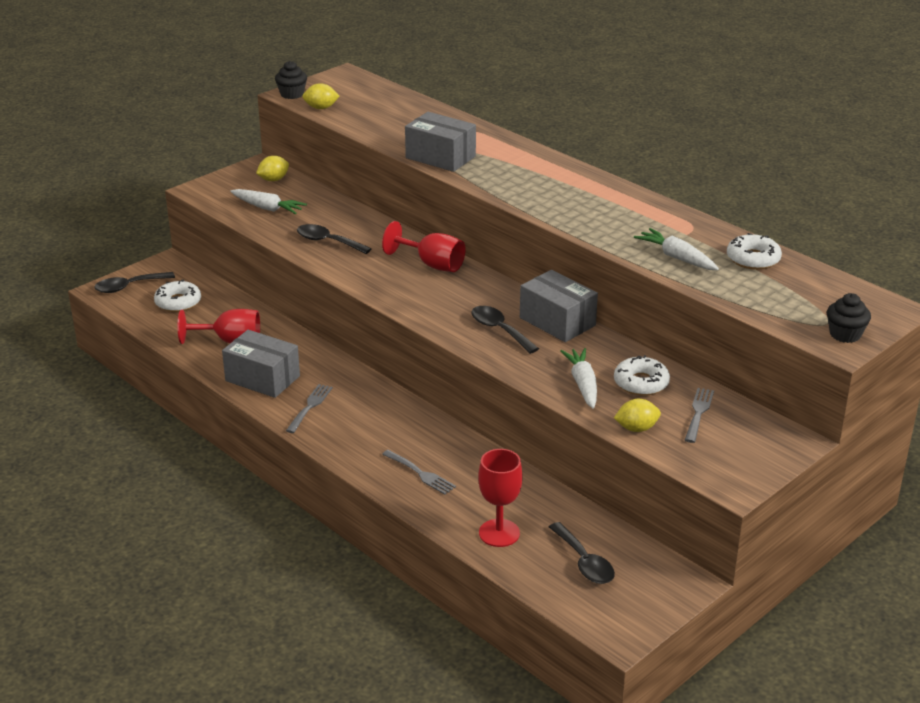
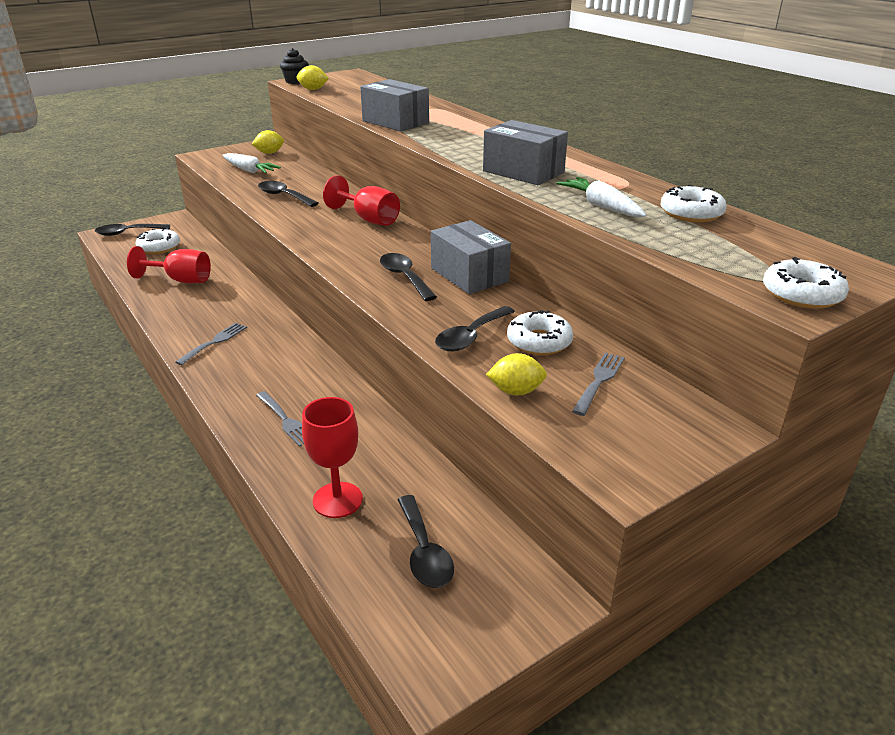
camera: 10 degrees right, 0 degrees up
grey box [222,330,300,398] -> grey box moved to [483,120,568,185]
white carrot [560,348,597,409] -> black spoon [435,306,515,351]
black cupcake [827,293,871,343] -> white donut [763,257,849,309]

